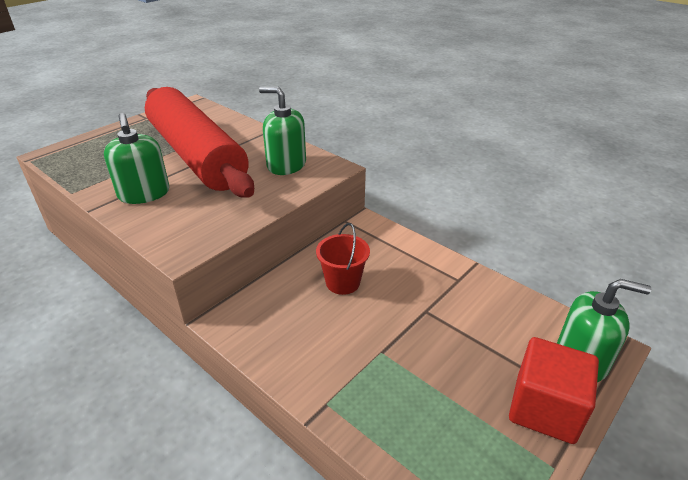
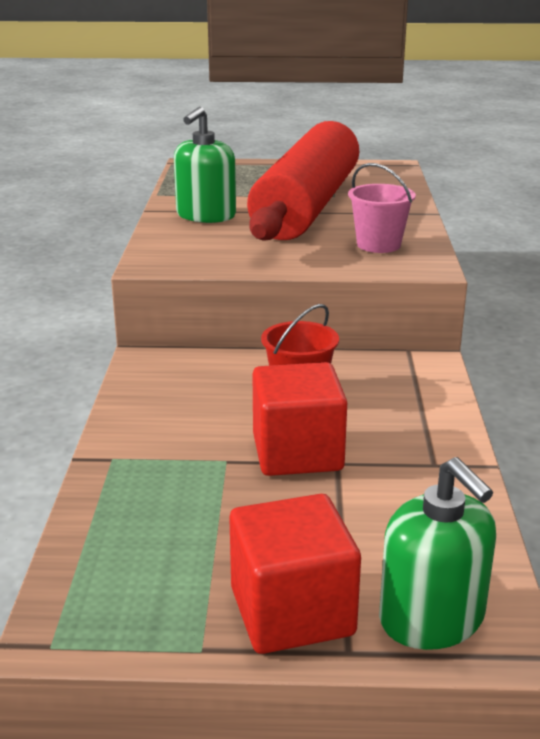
camera: 50 degrees right, 10 degrees down
green soap dispenser [259,87,306,175] -> pink bucket [348,163,416,253]
none -> red cube [253,362,347,476]

